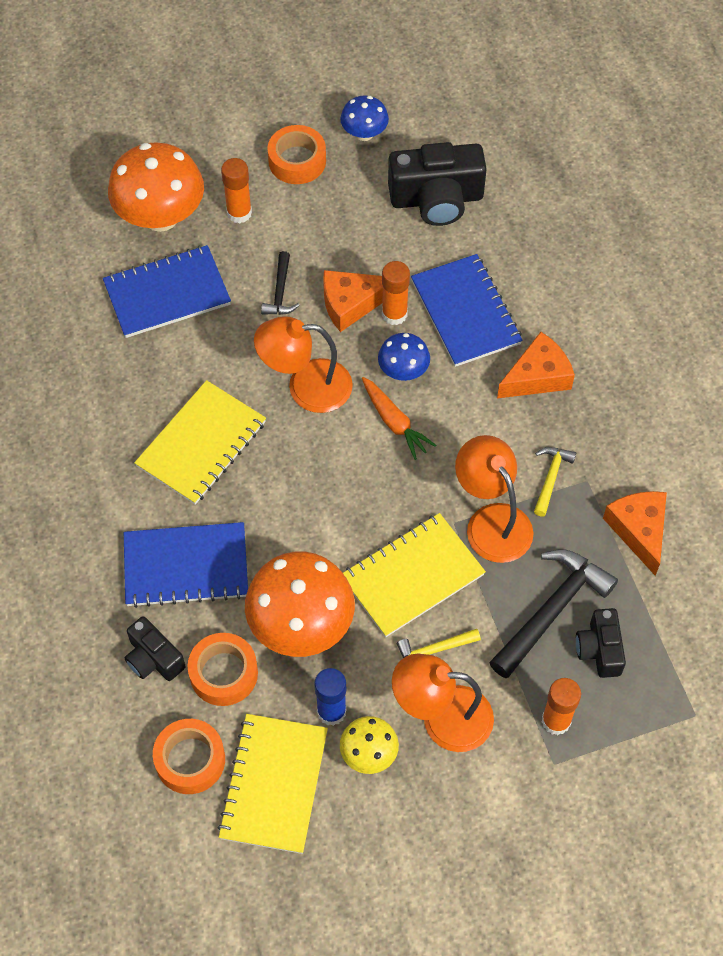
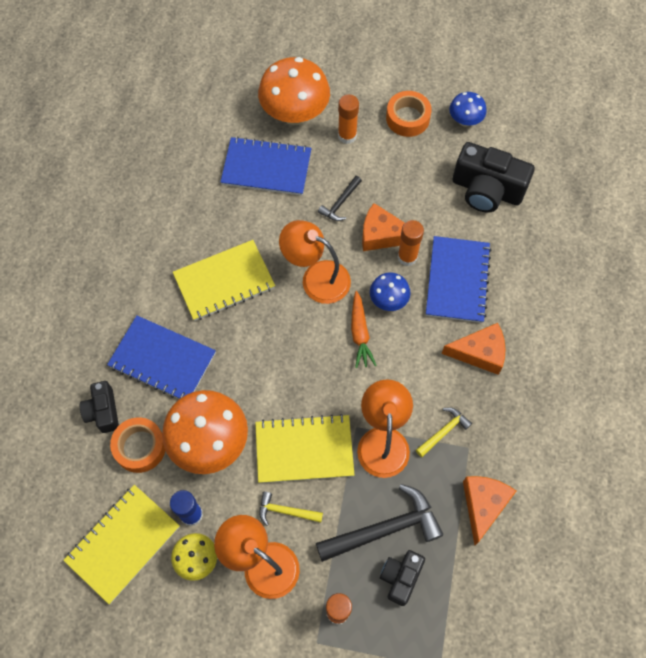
camera: 30 degrees right, 5 degrees up
orange tape [153,719,225,794] -> none

